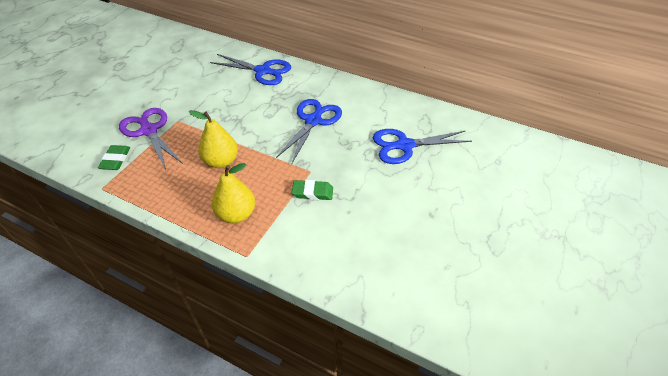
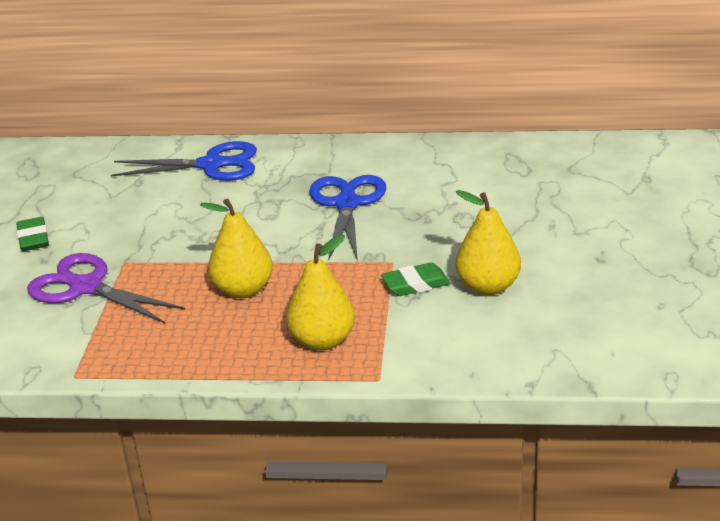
camera: 20 degrees left, 15 degrees down
green eraser [98,145,130,170] -> green eraser moved to [16,217,49,251]
blue scissors [373,129,472,164] -> none
none -> yellow pear [456,190,521,295]

